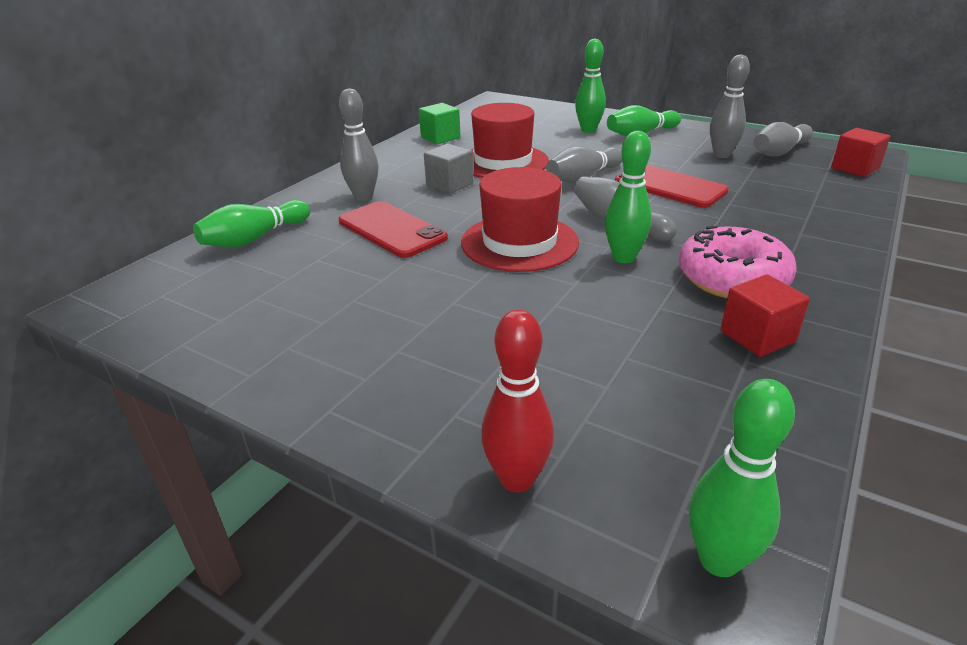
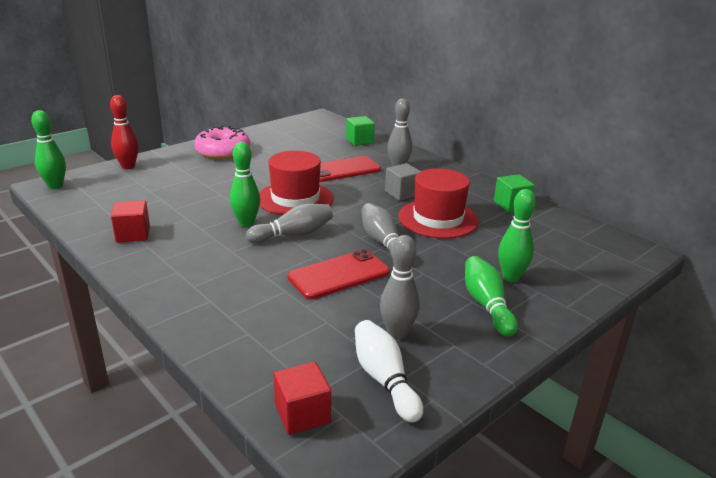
camera: 105 degrees right, 5 degrees down
green bowling pin [193,200,310,247] -> green cube [346,116,375,146]
pink donut [679,226,797,298] -> pink donut moved to [194,126,250,159]
grey bowling pin [753,122,813,157] -> white bowling pin [355,320,423,423]

